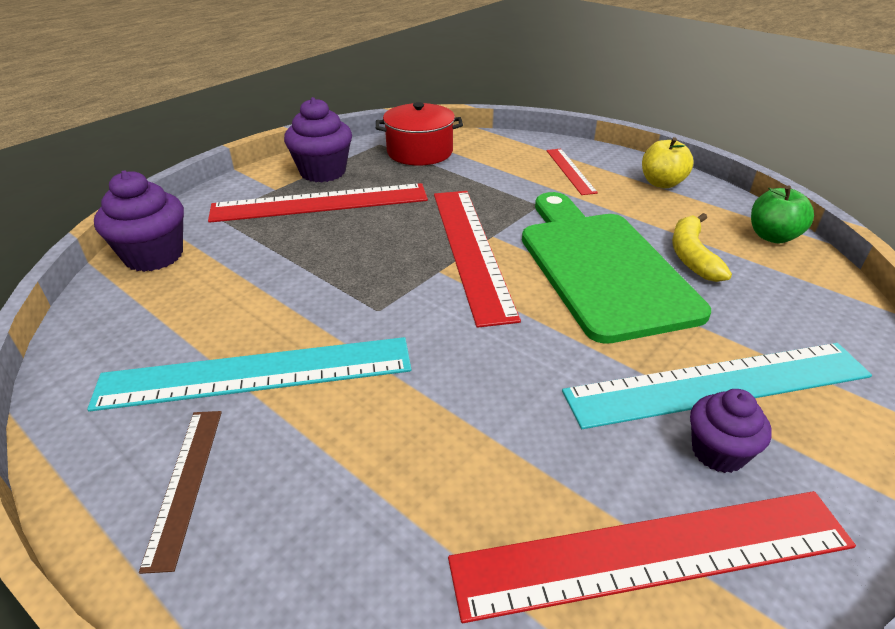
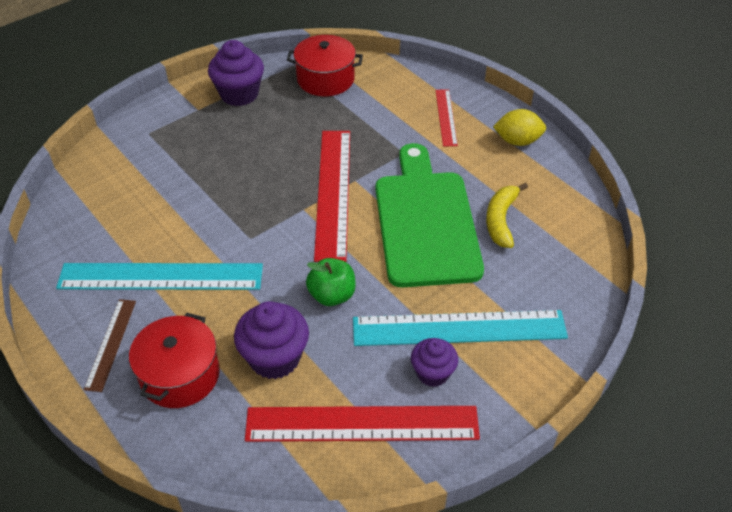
camera: 10 degrees right, 10 degrees up
purple cupcake [94,170,184,272] -> purple cupcake moved to [234,301,309,379]
red ruler [208,183,428,223] -> none
yellow apple [642,137,694,189] -> yellow lemon [493,109,546,146]
green apple [751,186,814,243] -> green apple moved to [306,258,356,306]
none -> red pot [129,313,220,408]

